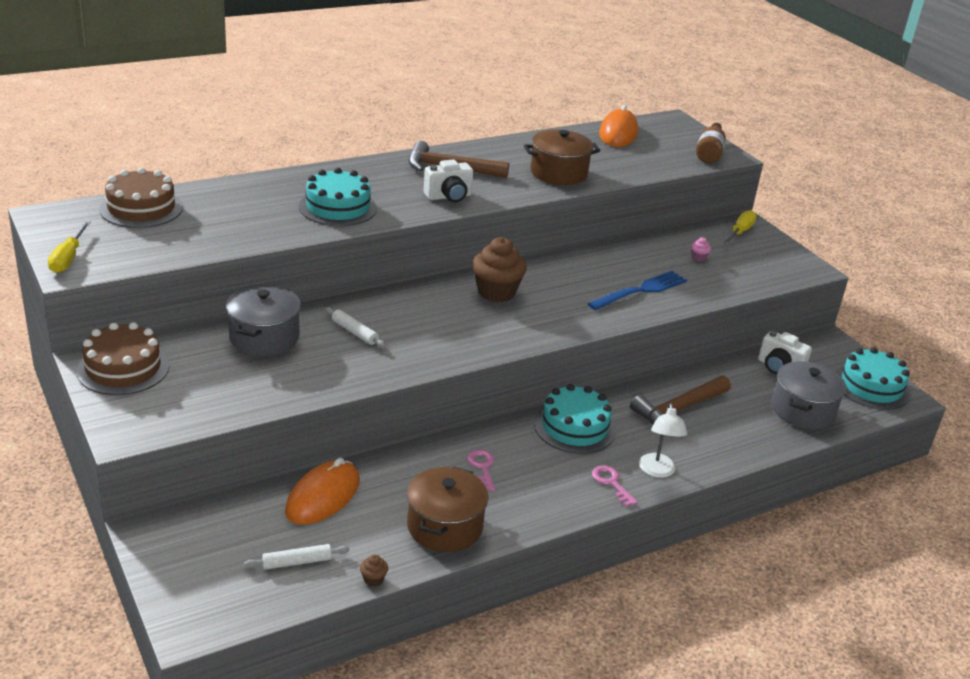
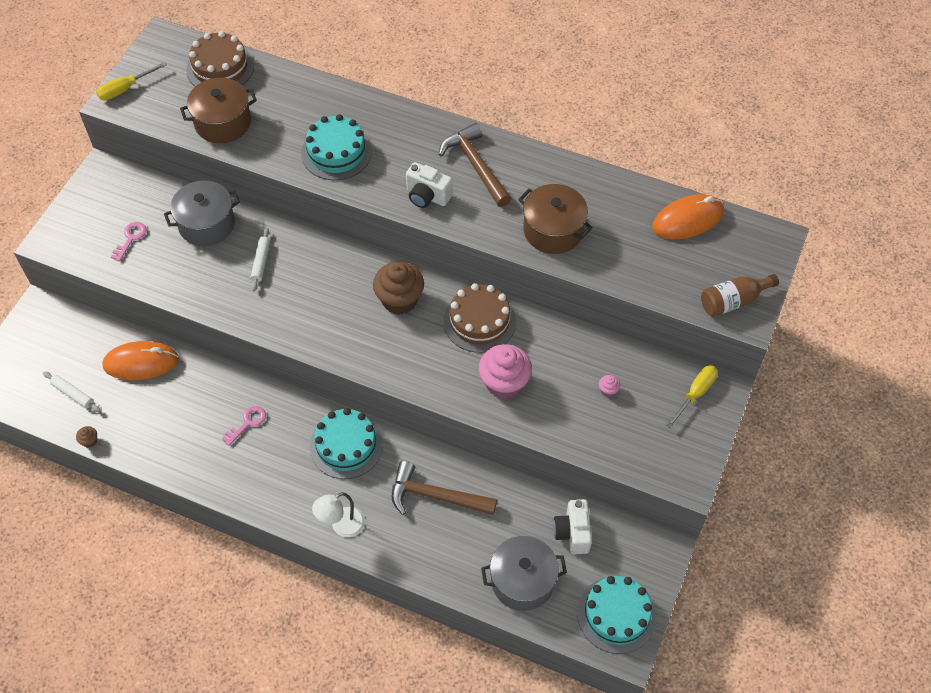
camera: 55 degrees right, 25 degrees up
brown cake [76,322,170,395] -> brown cake moved to [443,283,516,353]
brown pot [407,467,488,552] -> brown pot moved to [180,78,257,143]
blue fork [587,271,687,310] -> pink cupcake [479,344,532,399]
pink key [592,465,638,507] -> pink key moved to [111,222,146,262]
yellow screwdriver [723,210,757,244] -> yellow screwdriver turned 45 degrees counterclockwise [666,365,718,429]

